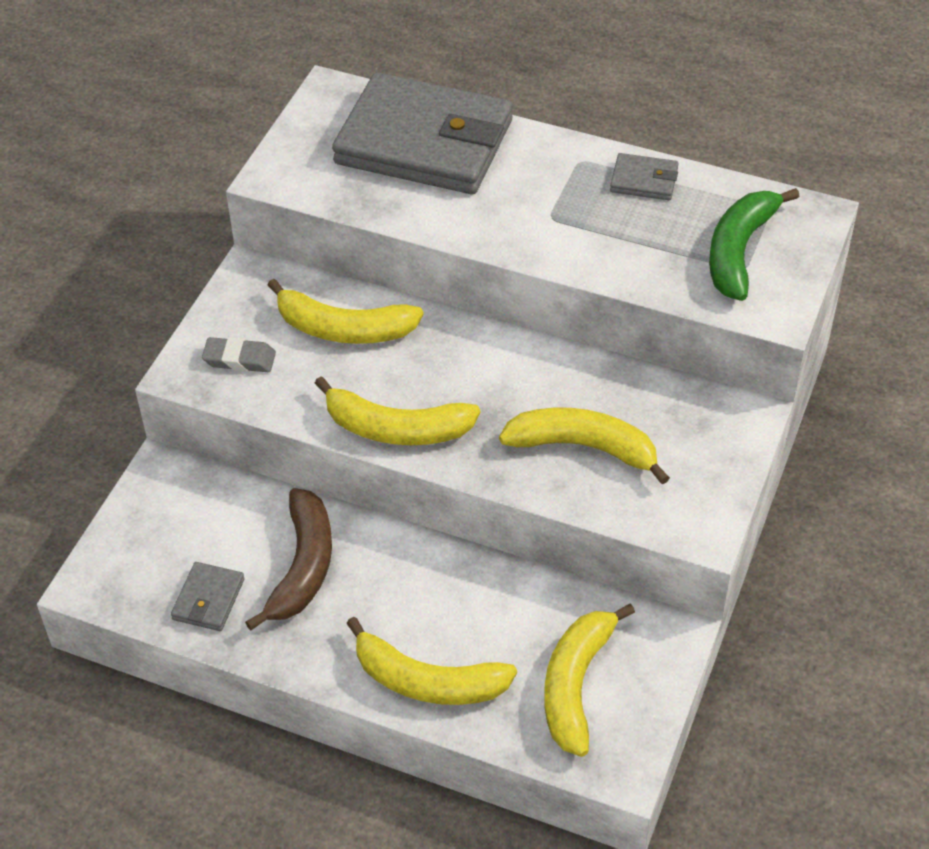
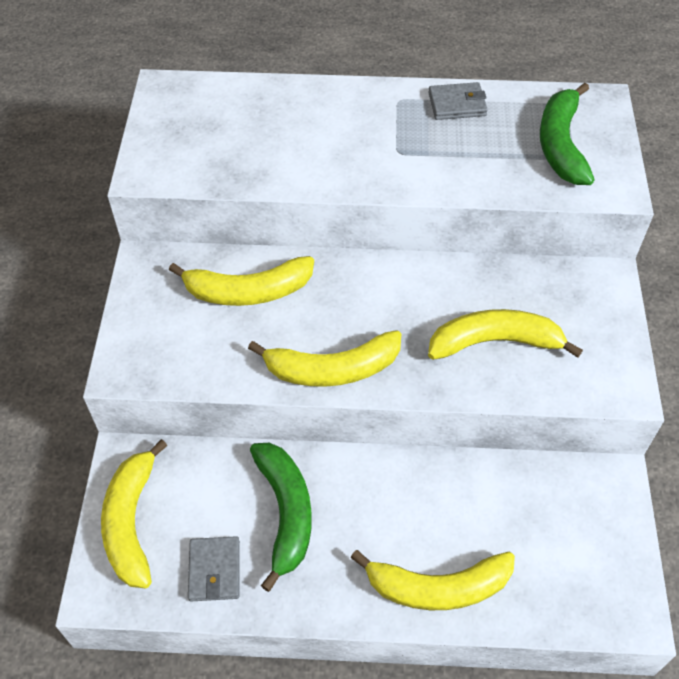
camera: 20 degrees left, 5 degrees up
grey eraser [202,337,276,372] -> none
brown banana [245,488,332,631] -> green banana [250,443,312,592]
grey wallet [332,72,513,194] -> none
yellow banana [544,603,635,757] -> yellow banana moved to [101,439,168,589]

